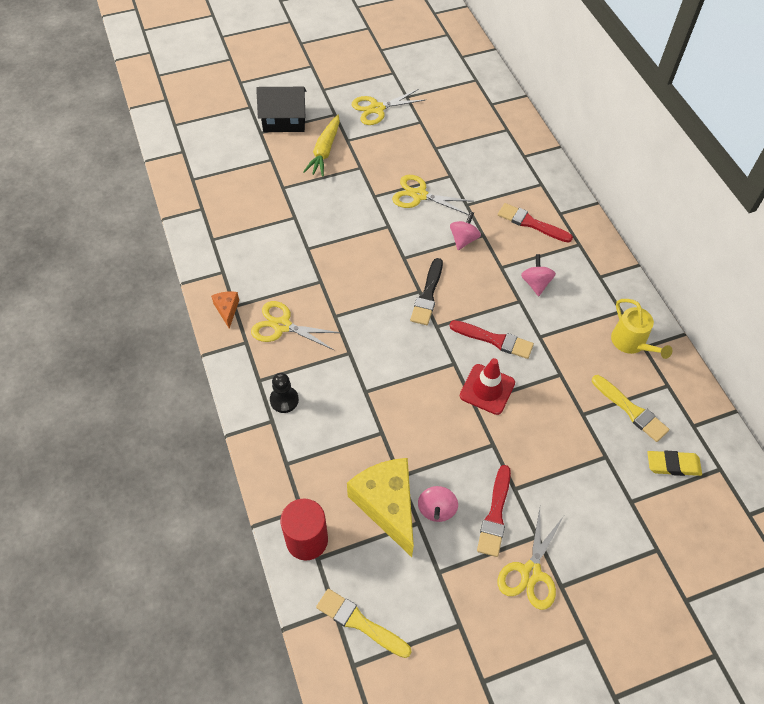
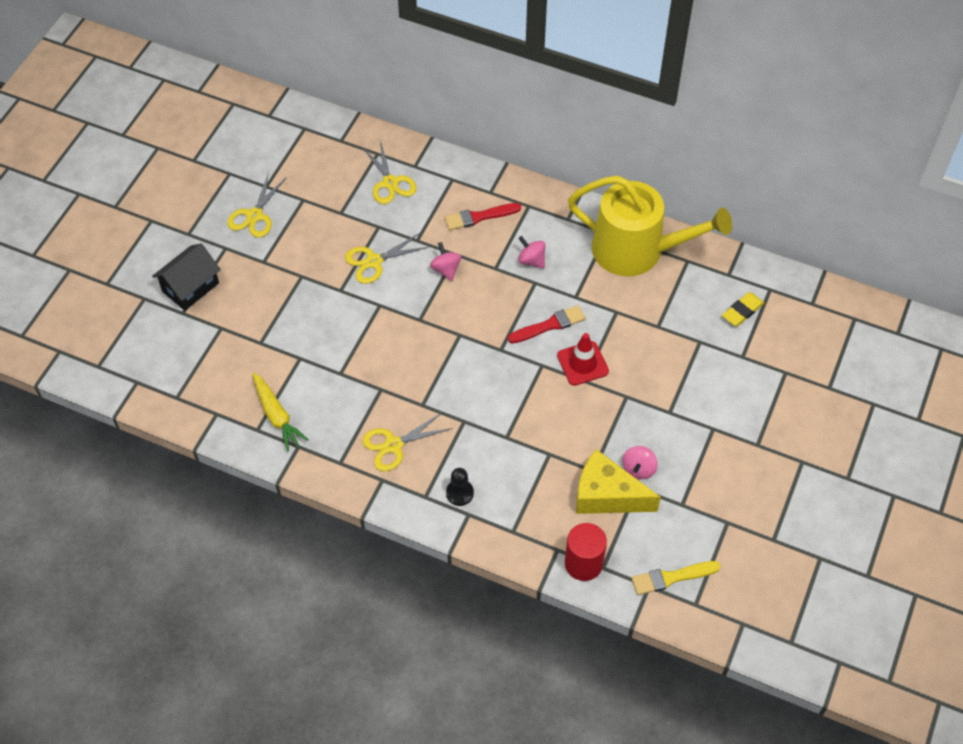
camera: 45 degrees left, 0 degrees up
orange cheese [211,291,239,329] -> none
yellow carrot [303,114,340,177] -> yellow carrot moved to [252,372,309,452]
black brush [410,258,443,325] -> none
pink spinning top [418,486,458,522] -> pink spinning top turned 60 degrees clockwise [623,446,658,479]
red brush [477,465,511,557] -> none
yellow scissors [498,509,564,610] -> yellow scissors moved to [362,143,417,204]
yellow brush [592,375,669,442] -> none
yellow watering can [611,299,672,359] -> yellow watering can [568,176,732,276], size x2.18

